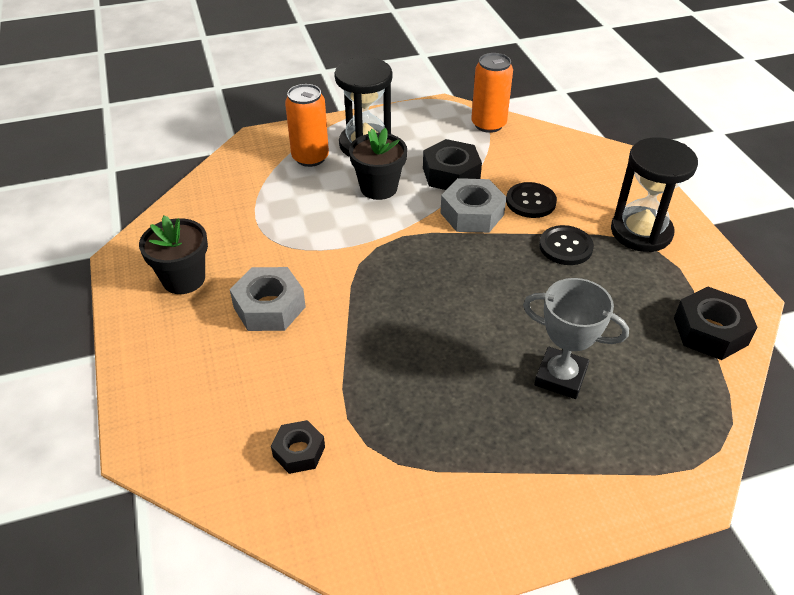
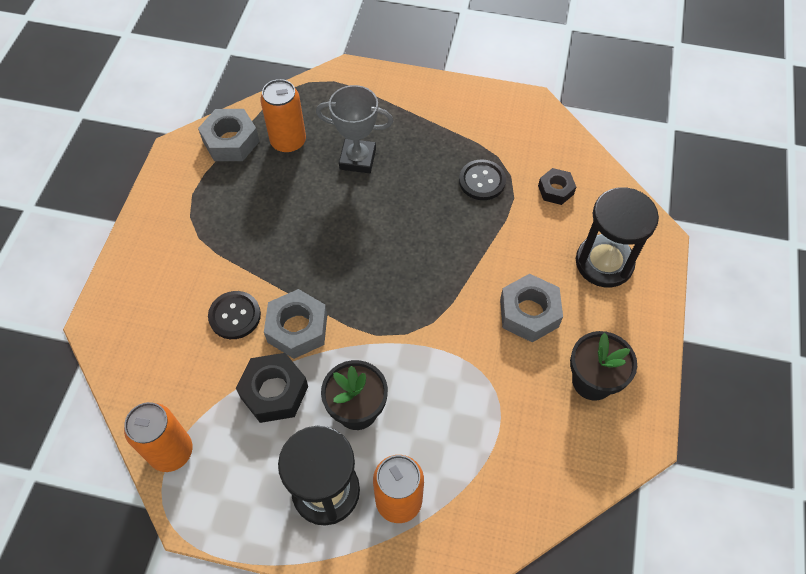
camera: 150 degrees left, 15 degrees up
grey trophy [523,278,629,399] -> grey trophy turned 45 degrees counterclockwise [316,85,393,173]
black button [539,225,594,265] -> black button moved to [459,159,506,200]
black hourglass [611,137,698,252] -> black hourglass moved to [576,187,659,287]
black nut [674,287,758,360] -> grey nut [198,109,260,161]
none -> orange can [260,79,306,153]

